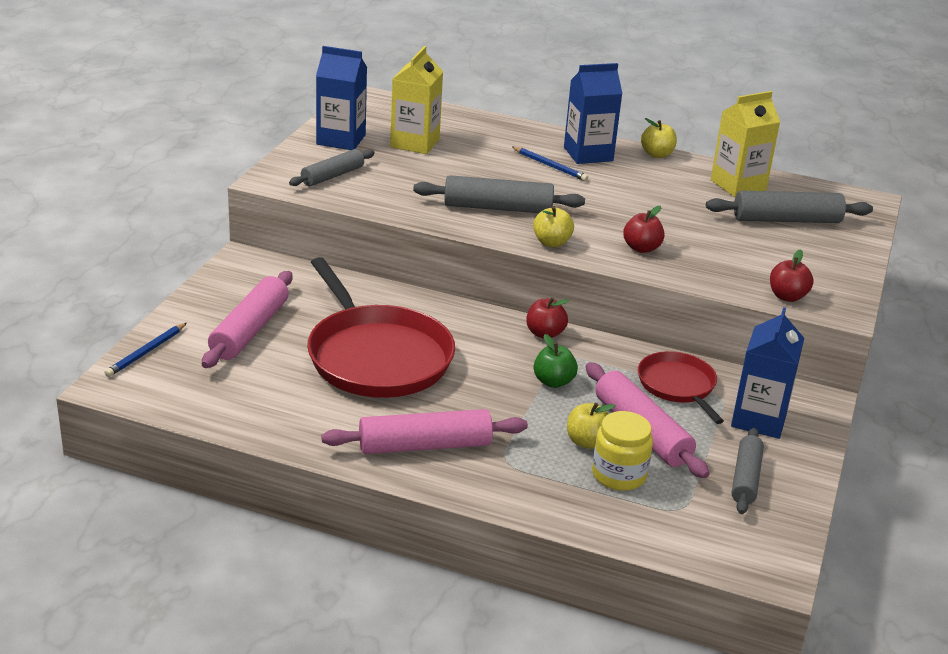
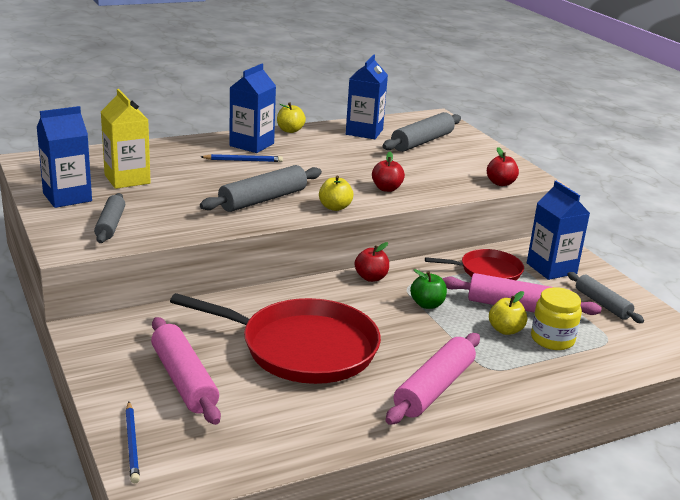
camera: 45 degrees left, 5 degrees down
red pan [638,351,724,424] -> red pan turned 150 degrees clockwise [425,249,524,280]
yellow carton [711,91,780,197] -> blue carton [346,54,388,139]

